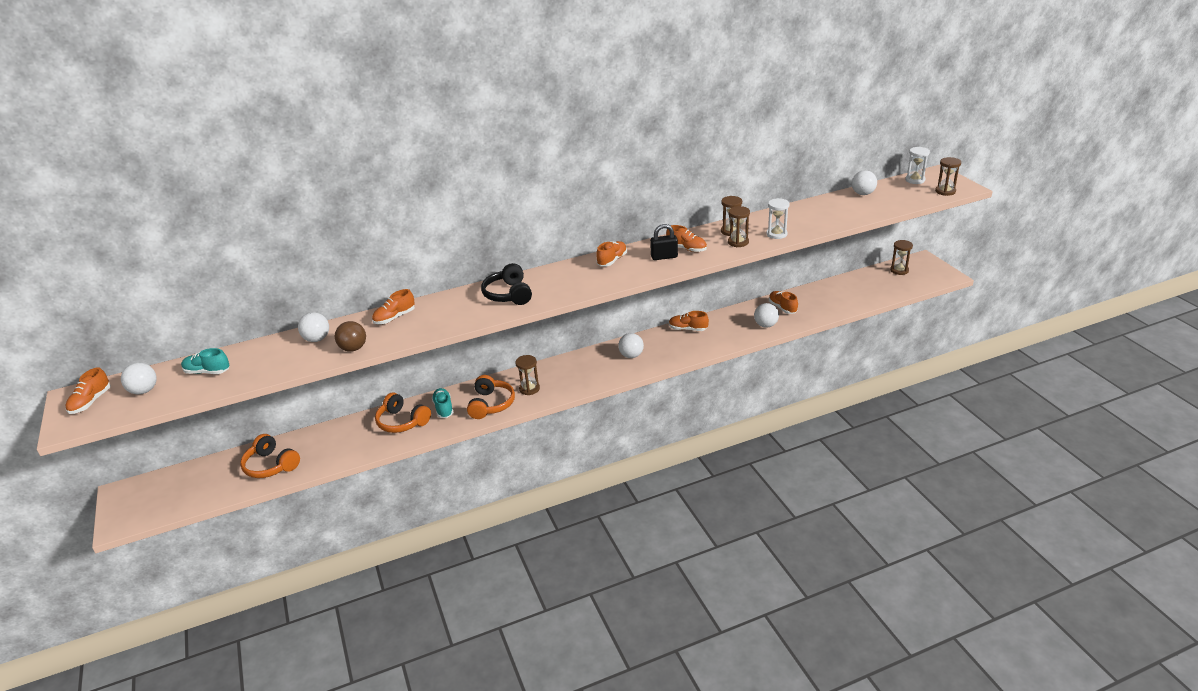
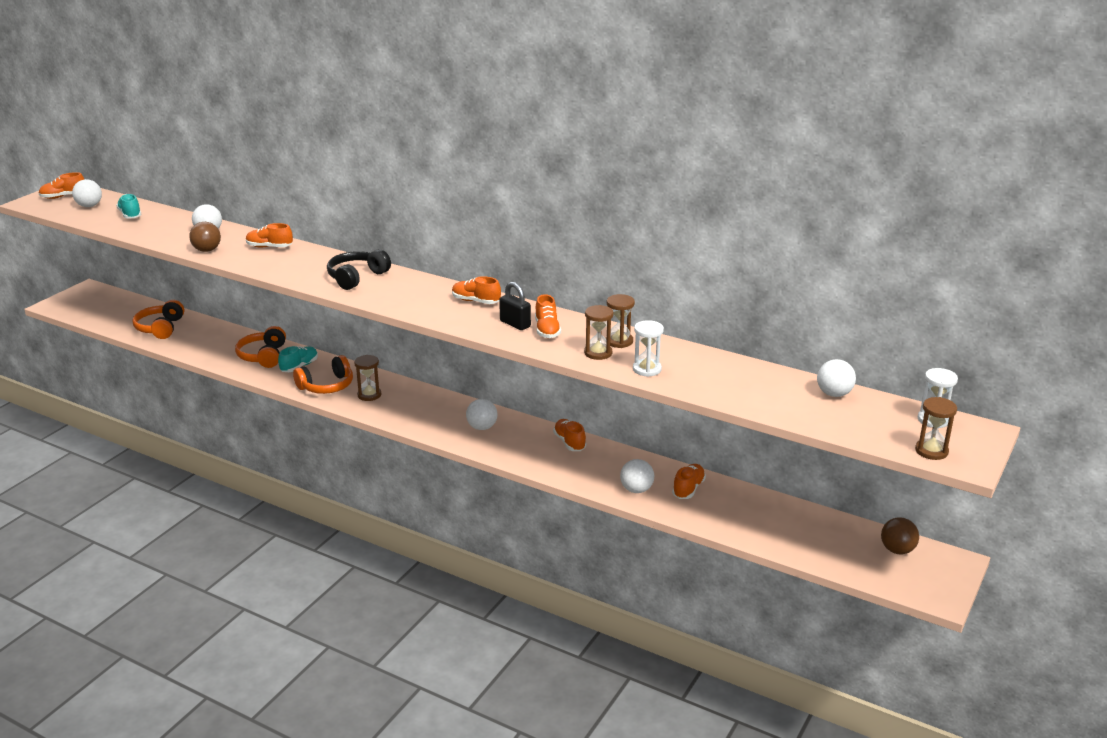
camera: 50 degrees right, 5 degrees down
orange shoe [596,241,627,266] -> orange shoe turned 150 degrees counterclockwise [452,276,501,304]
brown hourglass [890,240,913,275] -> brown ball [881,517,919,554]

